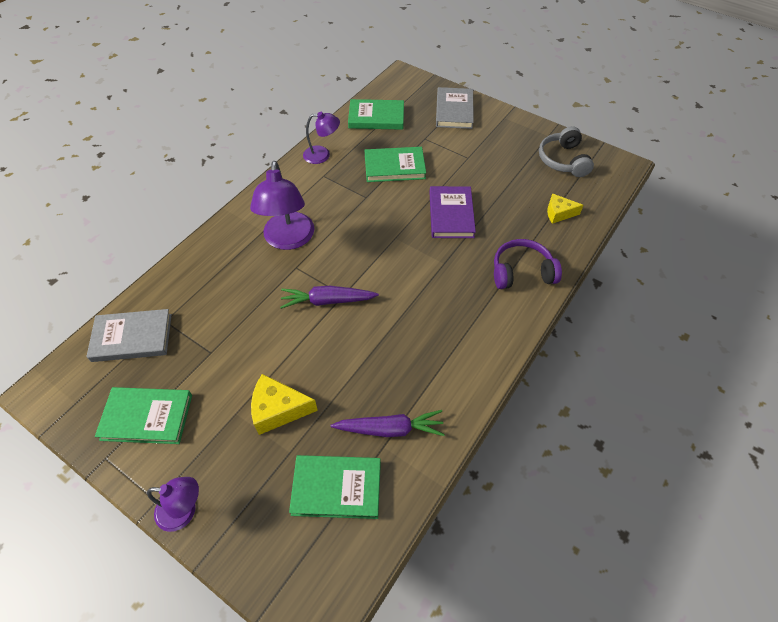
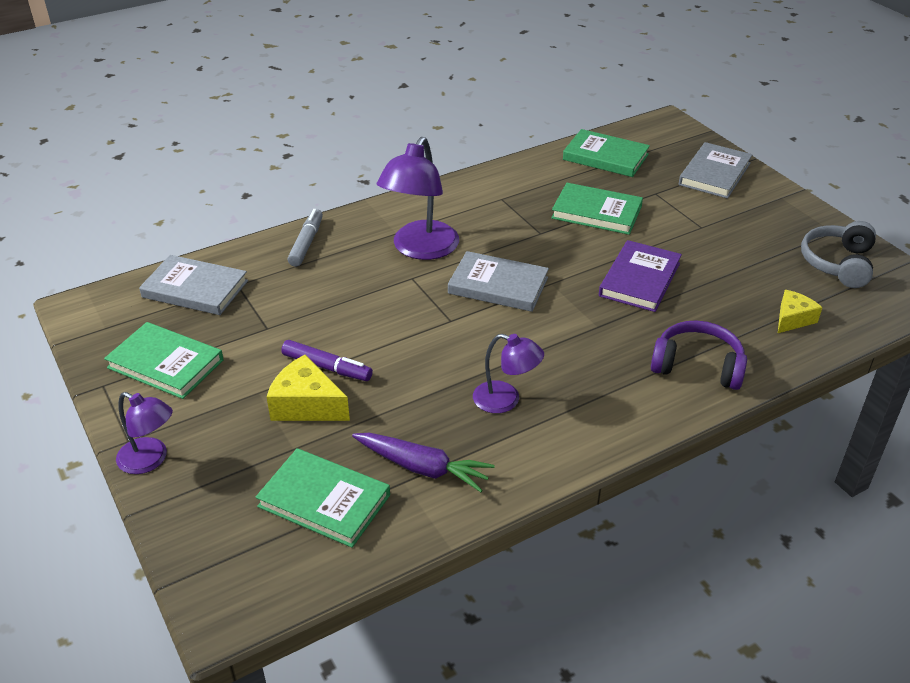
camera: 25 degrees right, 15 degrees down
purple carrot [280,286,379,309] -> none
purple lamp [303,112,340,164] -> purple lamp moved to [473,334,544,413]
yellow cheese [547,194,583,224] -> yellow cheese turned 105 degrees clockwise [778,290,823,333]
none -> purple marker [281,340,373,381]
none -> grey marker [288,209,323,267]
none -> grey book [448,251,549,312]

